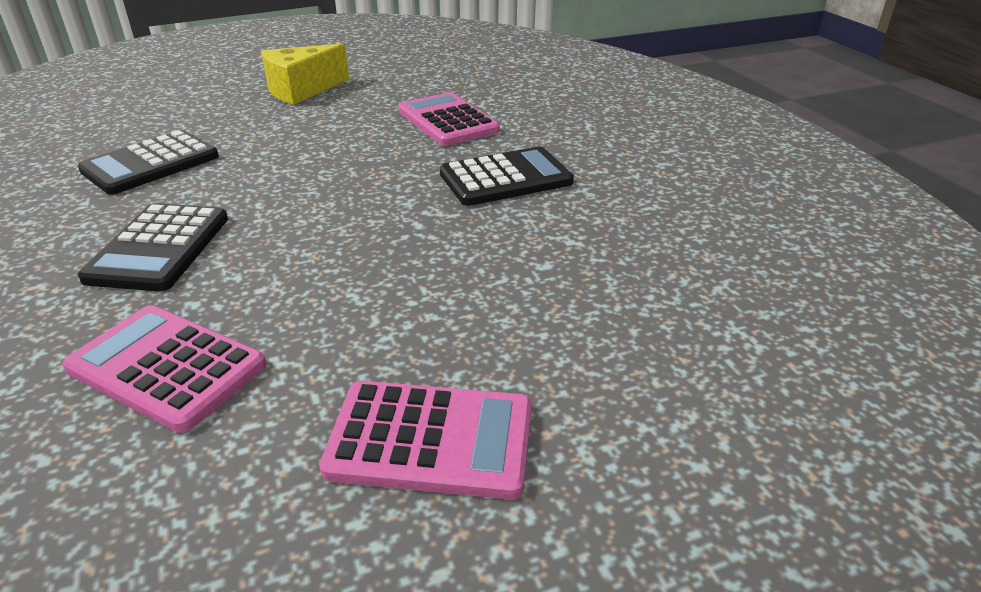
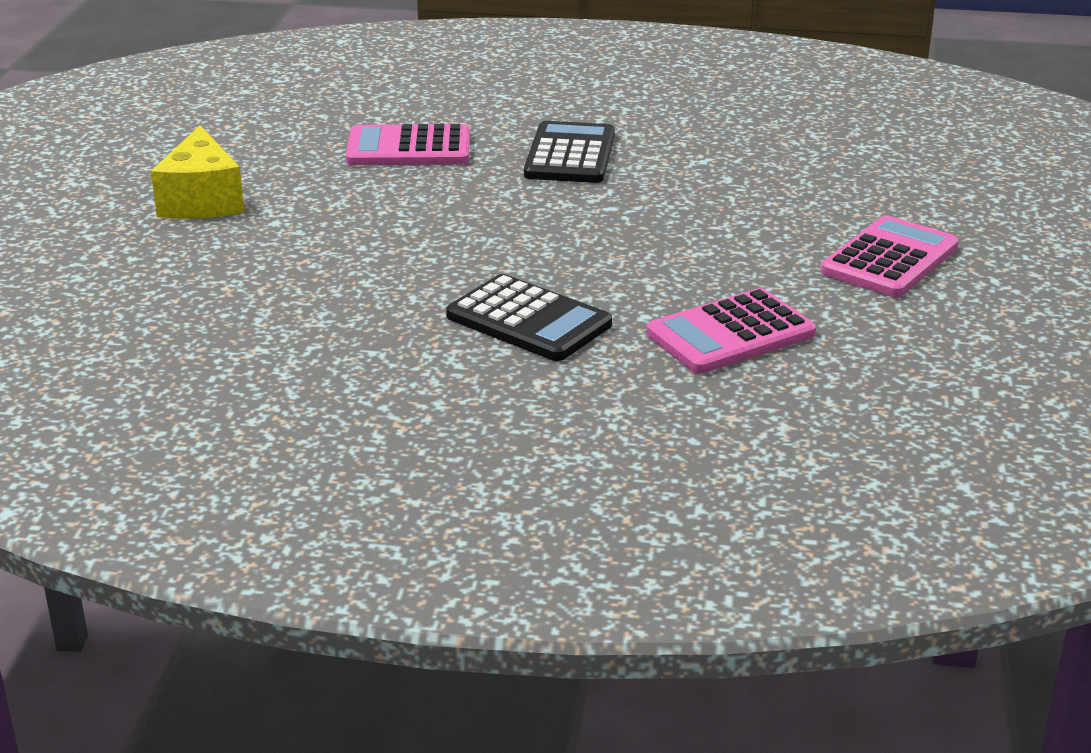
camera: 60 degrees left, 5 degrees down
black calculator [78,130,219,195] -> none

